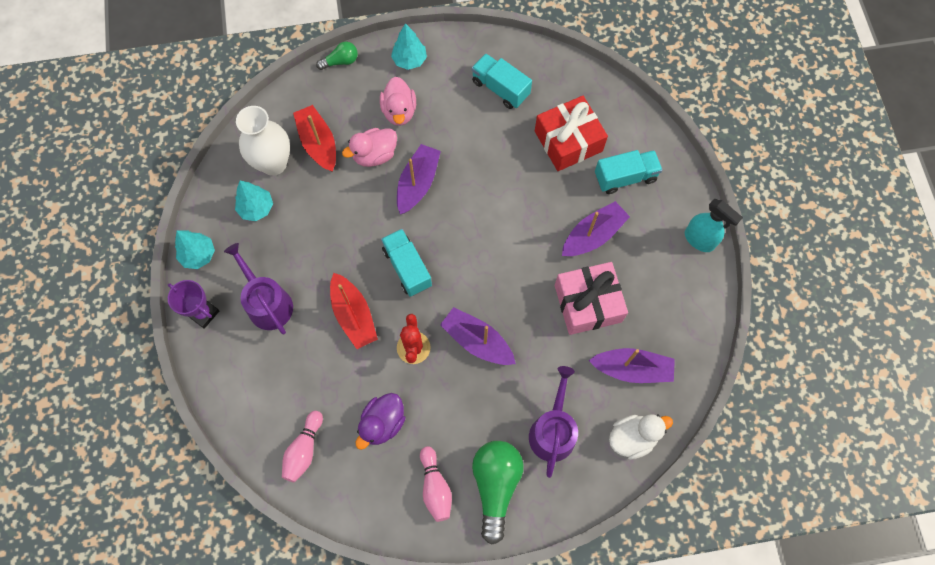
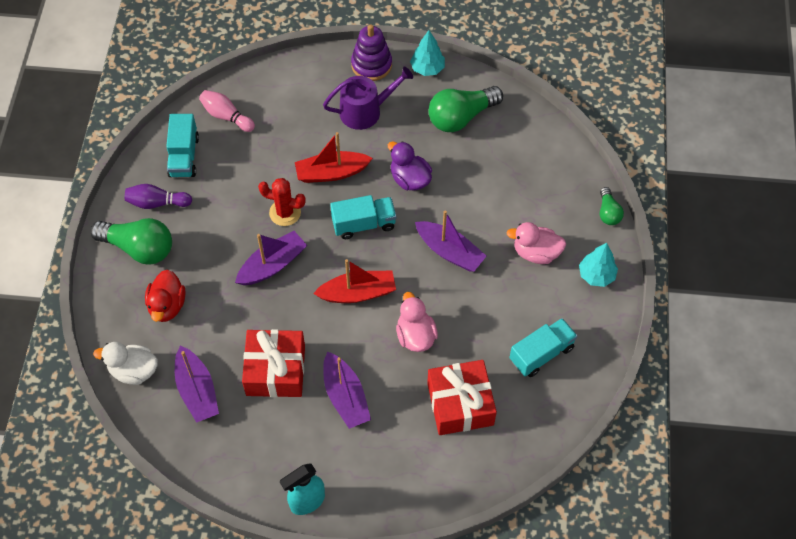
camera: 105 degrees right, 10 degrees down
purple trophy [168,280,219,329] -> purple stacking toy [351,24,392,81]
turquoise tree [235,181,273,221] -> green light bulb [428,86,503,132]
white vase [236,106,290,176] -> none
red boat [293,105,336,172] -> red boat moved to [313,259,396,303]
pink duck [342,128,397,167] -> pink duck moved to [396,292,438,352]
purple duck [356,393,406,450] -> purple duck moved to [388,141,432,190]
pink bowling pin [420,446,452,522] -> purple bowling pin [125,184,192,209]
purple watering can [529,366,578,478] -> red duck [145,270,185,322]
pink gift [555,262,628,335] -> red gift [242,329,305,397]
purple boat [588,348,675,383] -> purple boat turned 45 degrees counterclockwise [175,346,219,423]
turquoise truck [595,150,663,194] -> turquoise truck moved to [166,114,199,177]
white duck [609,414,673,460] -> white duck turned 105 degrees clockwise [93,342,158,385]

